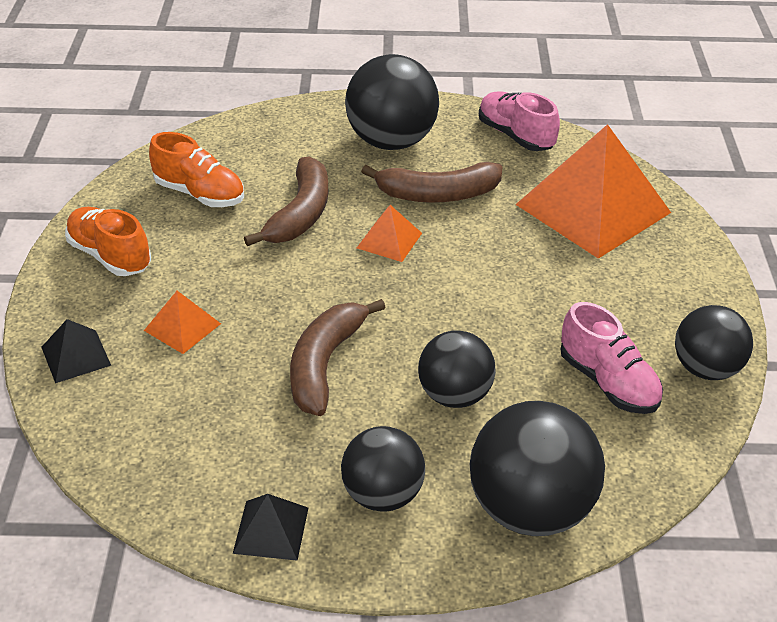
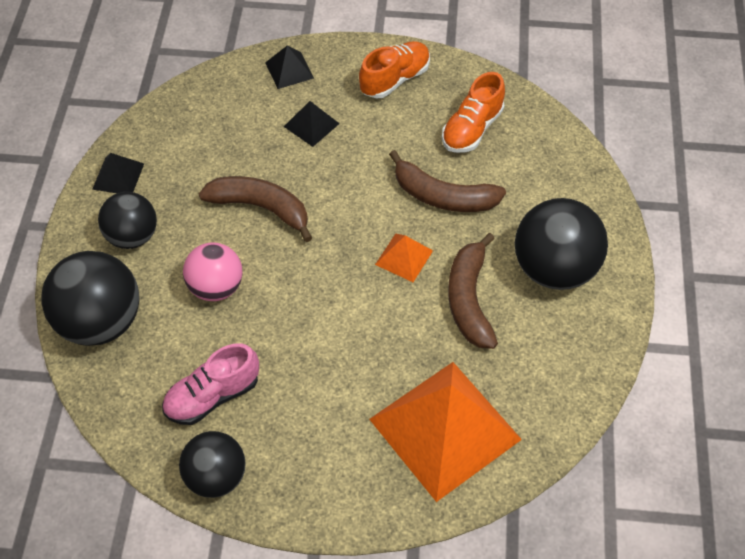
camera: 95 degrees right, 15 degrees up
orange pyramid [144,291,221,354] -> black pyramid [284,101,340,147]
black ball [418,330,496,408] -> pink ball [183,242,243,301]
pink shoe [479,91,560,151] -> none

